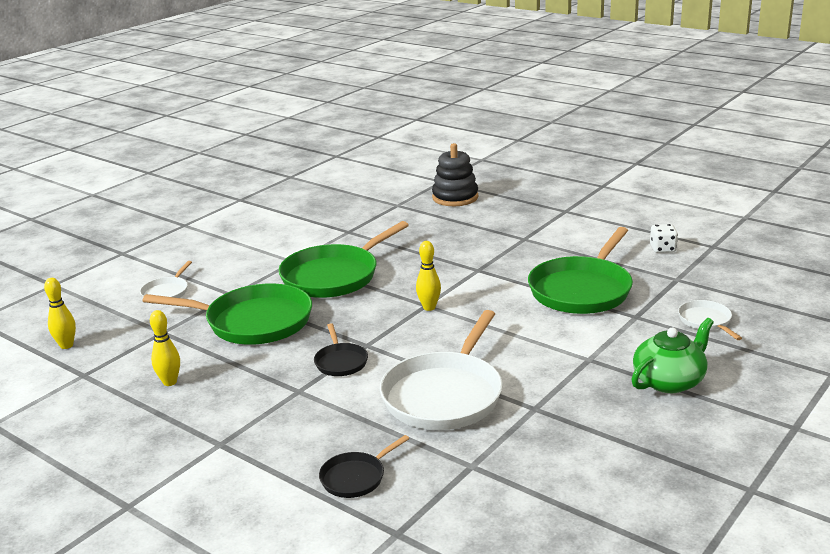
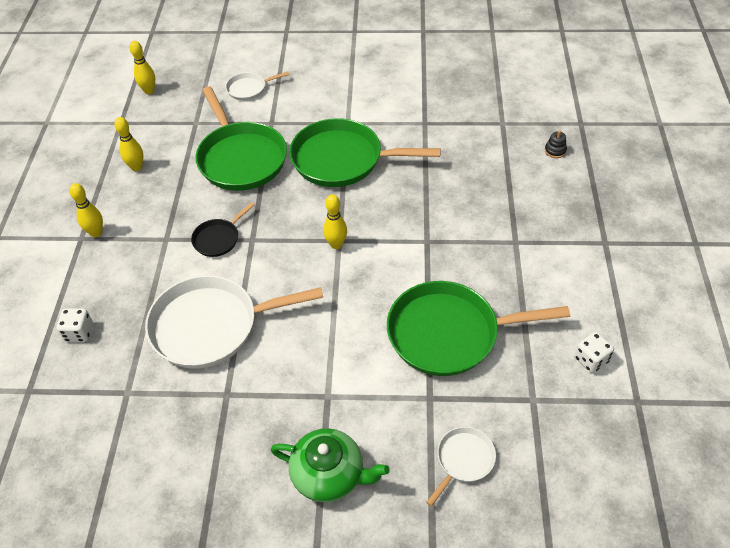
camera: 55 degrees right, 25 degrees up
black pan [319,435,409,498] -> white dice [56,308,93,342]
black stacking toy [432,143,479,206] -> black stacking toy [545,131,567,158], size x0.42
none -> yellow bowling pin [69,183,103,238]

